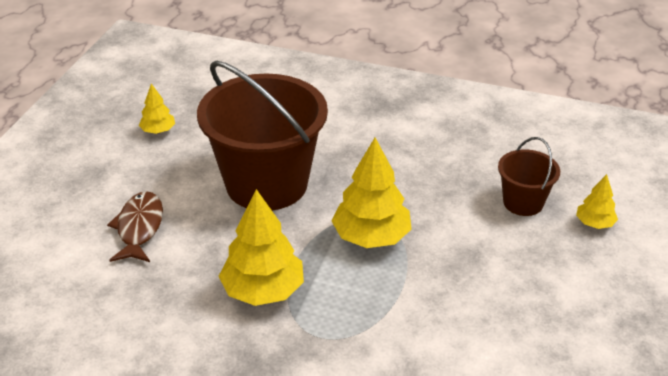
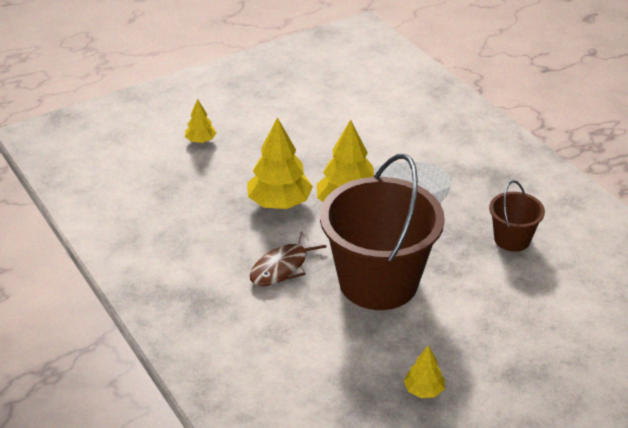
camera: 140 degrees left, 0 degrees up
brown fish [107,191,163,262] -> brown fish moved to [250,231,327,286]
yellow tree [219,189,304,306] -> yellow tree moved to [247,117,313,209]
brown bucket [498,137,560,216] -> brown bucket moved to [489,180,545,252]

